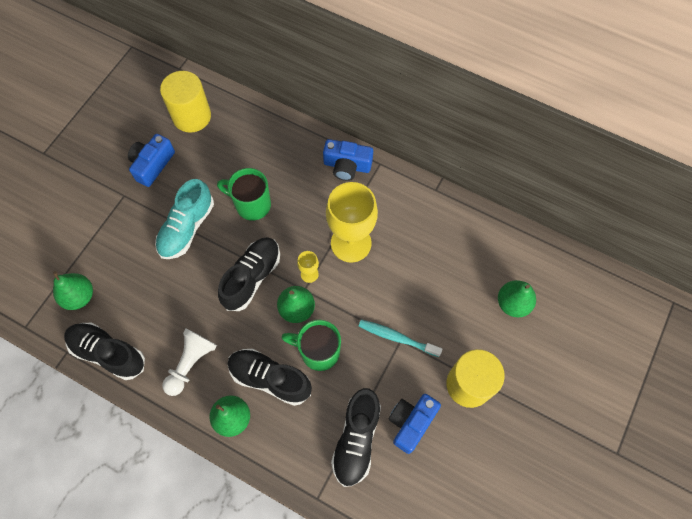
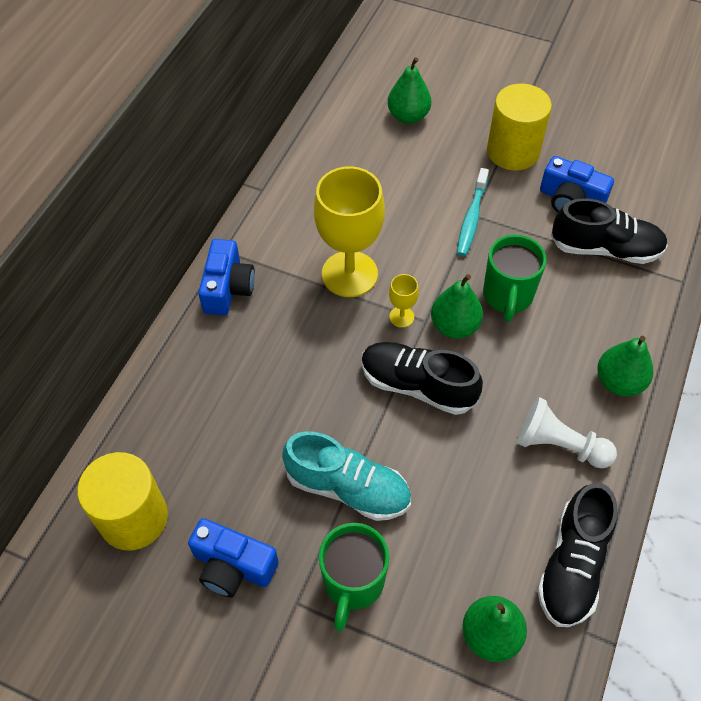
camera: 95 degrees left, 10 degrees down
green mug [217,168,271,220] -> green mug moved to [319,523,389,631]
black shoe [228,349,312,406] -> none

